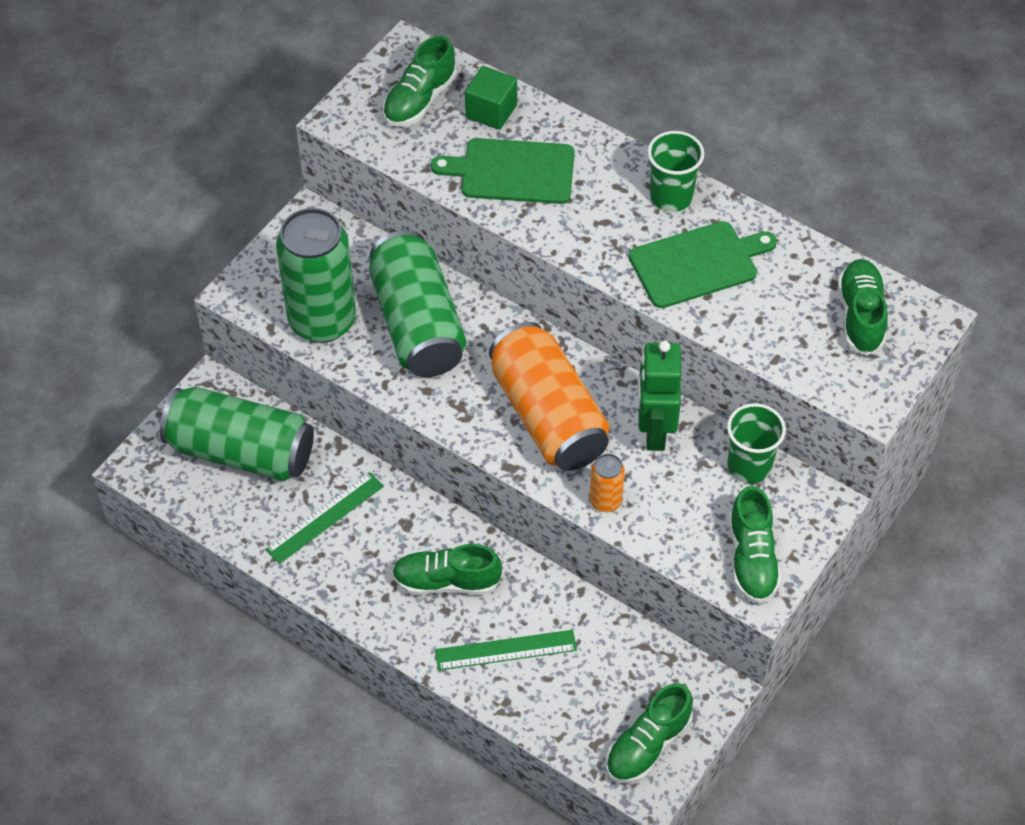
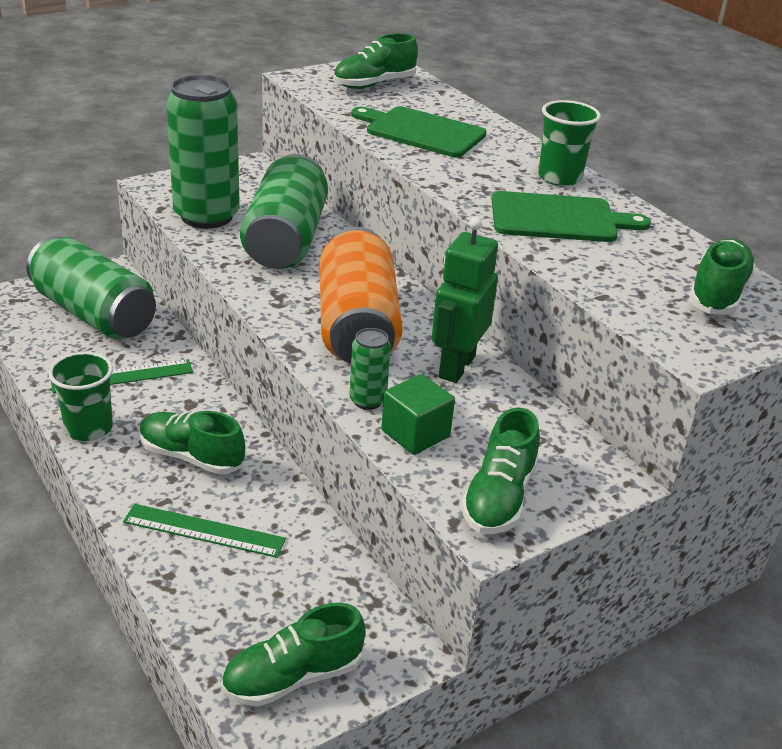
camera: 20 degrees right, 20 degrees down
green cube [465,66,517,130] -> green cube moved to [381,374,455,455]
orange can [590,454,625,512] -> green can [349,328,391,410]
green cup [727,403,786,483] -> green cup moved to [48,352,113,441]

